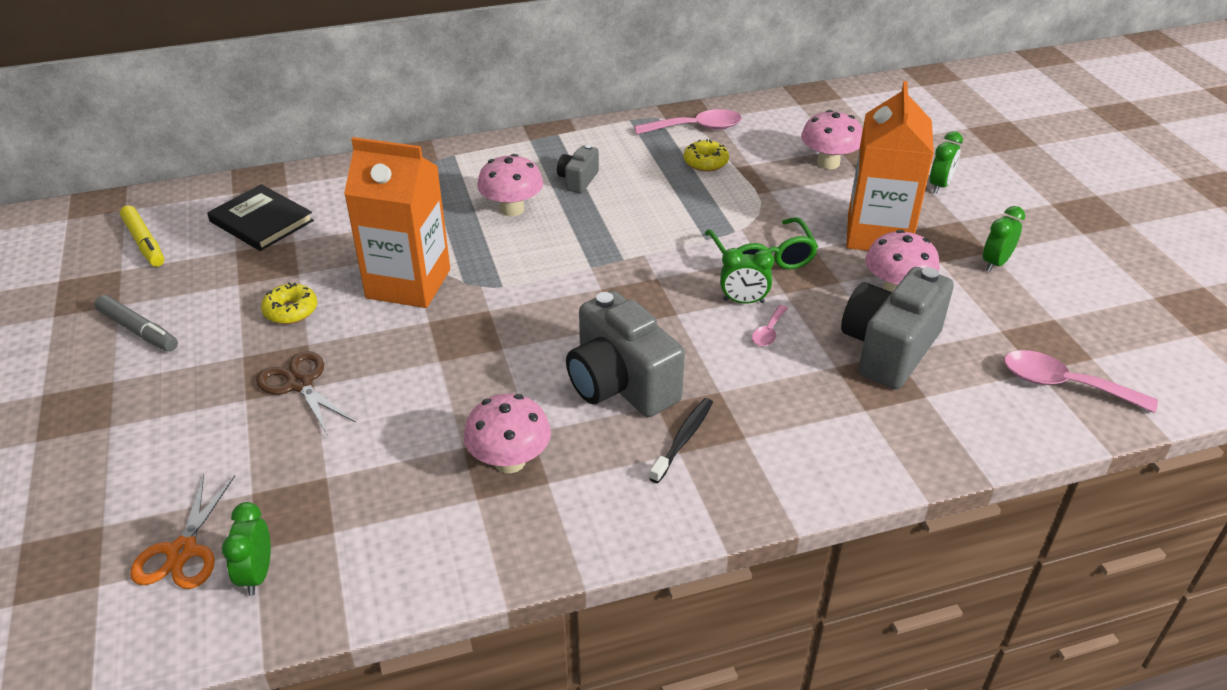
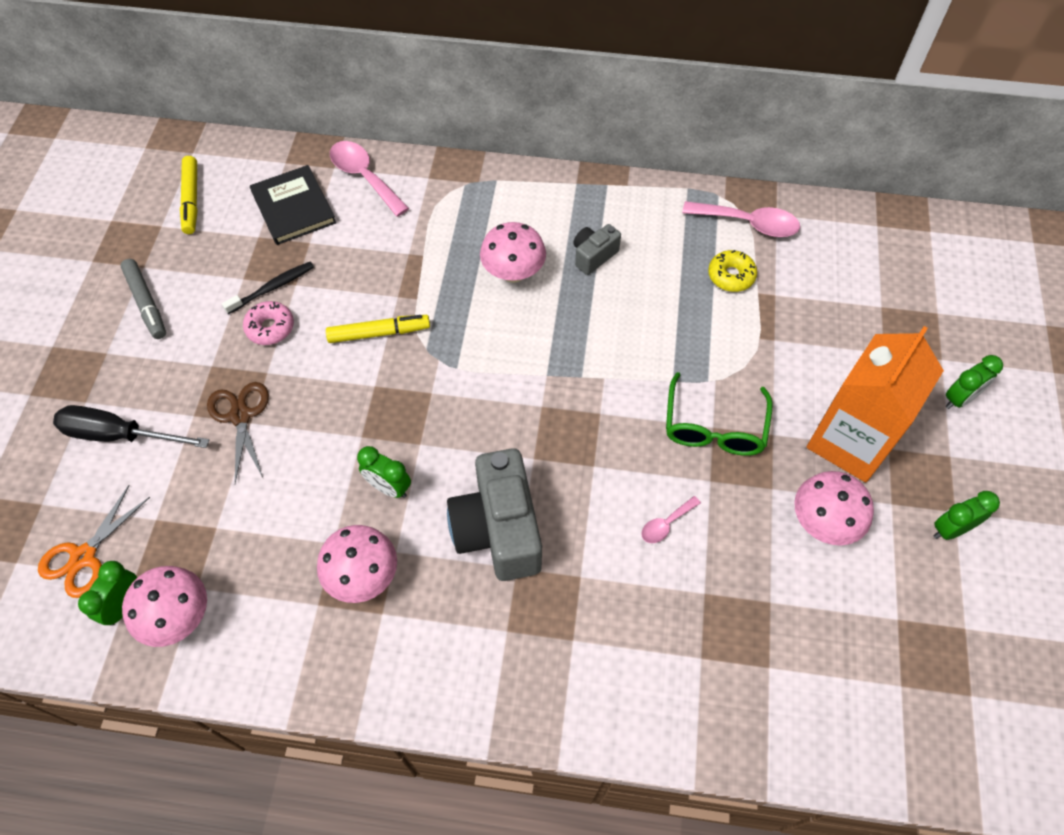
camera: 25 degrees right, 20 degrees up
yellow donut [261,282,317,324] -> pink donut [243,301,294,345]
orange carton [344,137,450,308] -> yellow marker [326,315,430,343]
black toothbrush [649,398,713,483] -> black toothbrush moved to [222,262,314,314]
green clock [720,248,774,303] -> green clock moved to [357,446,411,498]
pink mushroom [801,110,863,169] -> pink mushroom moved to [122,566,207,647]
grey camera [841,267,954,389] -> none
pink spoon [1004,350,1158,413] -> pink spoon moved to [330,141,409,217]
none -> black screwdriver [53,405,209,448]

